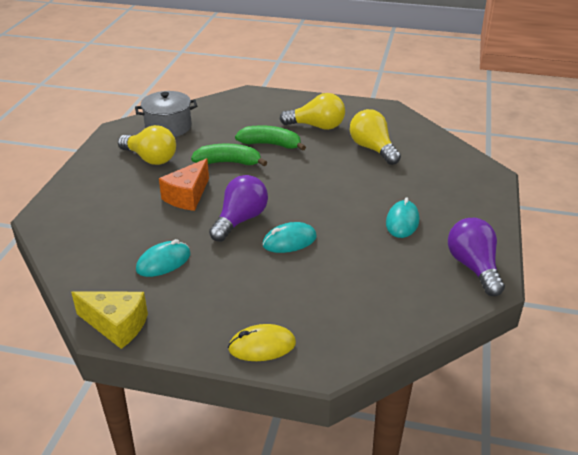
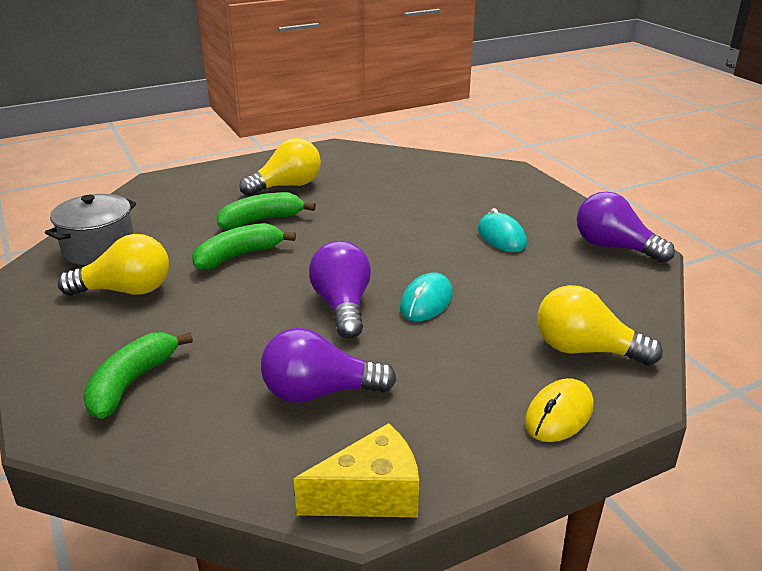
camera: 40 degrees left, 5 degrees down
turquoise mouse [136,239,191,277] -> purple light bulb [261,328,396,403]
orange cheese [159,158,209,211] -> none
yellow light bulb [350,109,401,165] -> yellow light bulb moved to [537,285,663,366]
none -> green banana [83,332,193,419]

